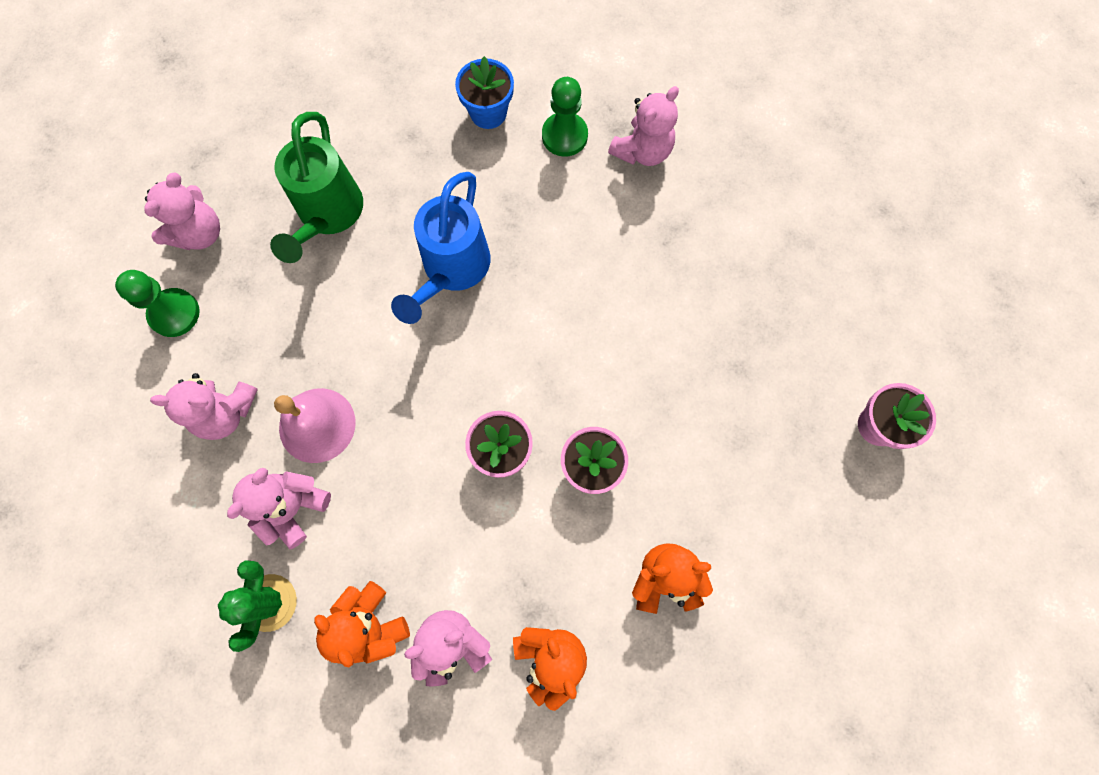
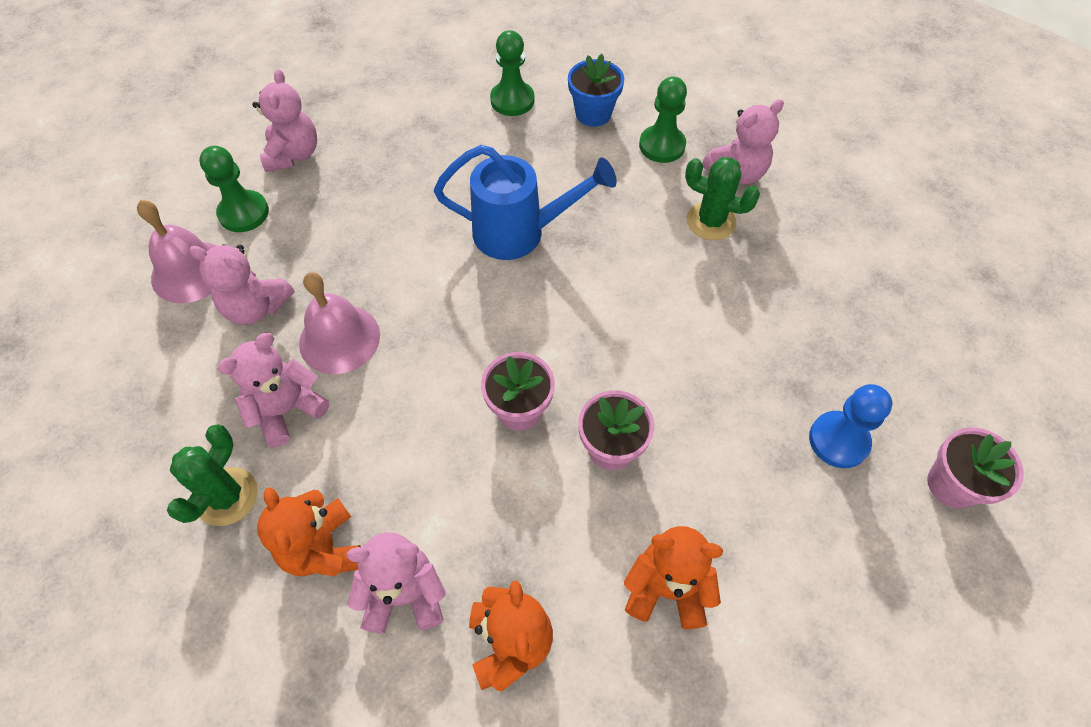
camera: 15 degrees right, 15 degrees down
pink teddy bear [144,173,220,250] -> pink teddy bear turned 45 degrees counterclockwise [252,69,317,172]
green watering can [270,112,363,263] -> none
blue watering can [391,172,490,324] -> blue watering can turned 120 degrees counterclockwise [434,145,617,260]
none -> pink bell [137,200,216,303]
none -> green pawn [490,30,535,116]
none -> green cactus [685,157,760,240]
none -> blue pawn [809,384,892,468]

